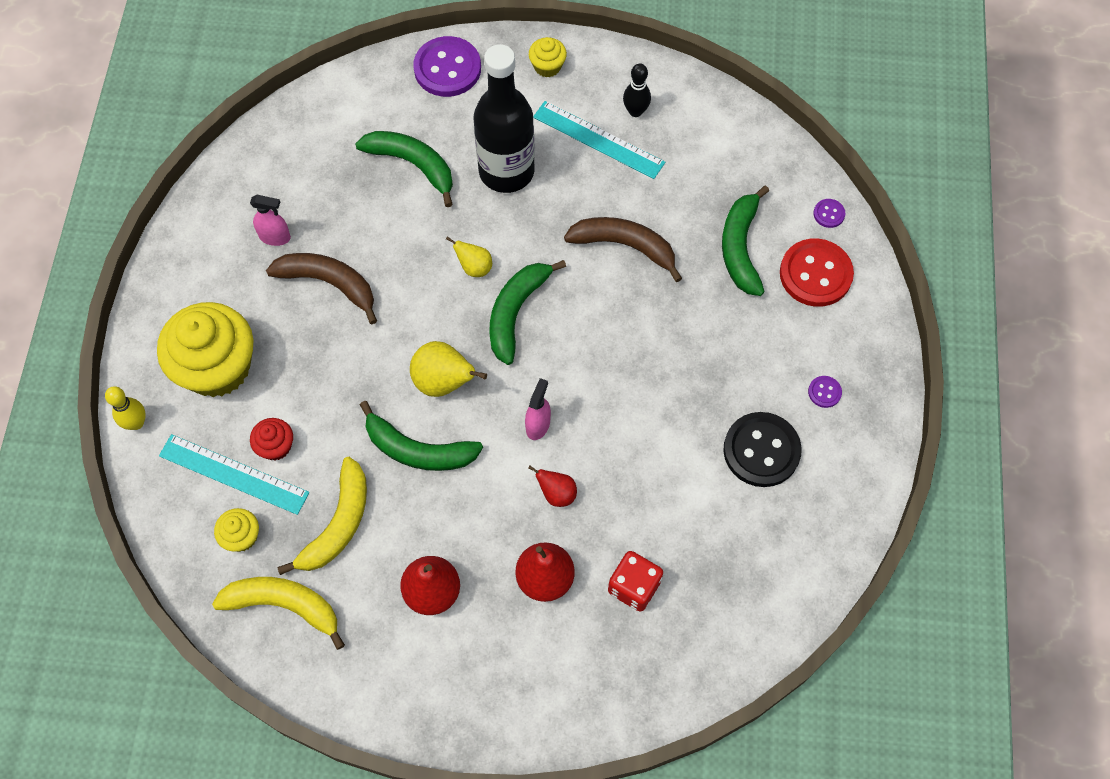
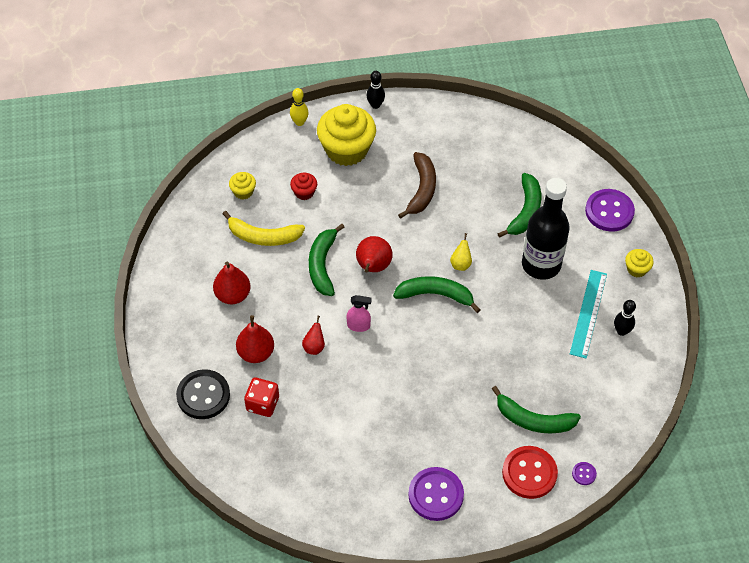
camera: 75 degrees right, 10 degrees down
turquoise ruler [159,434,309,515] -> none
yellow banana [212,577,345,650] -> none
pink spray bottle [250,195,291,246] -> none
yellow pear [410,341,487,397] -> red pear [356,236,393,273]
brown banana [564,217,682,282] -> none
green banana [722,185,769,296] -> green banana turned 150 degrees counterclockwise [492,386,581,433]
black button [724,412,802,487] -> black button moved to [176,369,230,419]
purple button [808,376,842,408] -> purple button [408,467,464,521], size x2.27
none -> black bowling pin [367,71,385,109]

